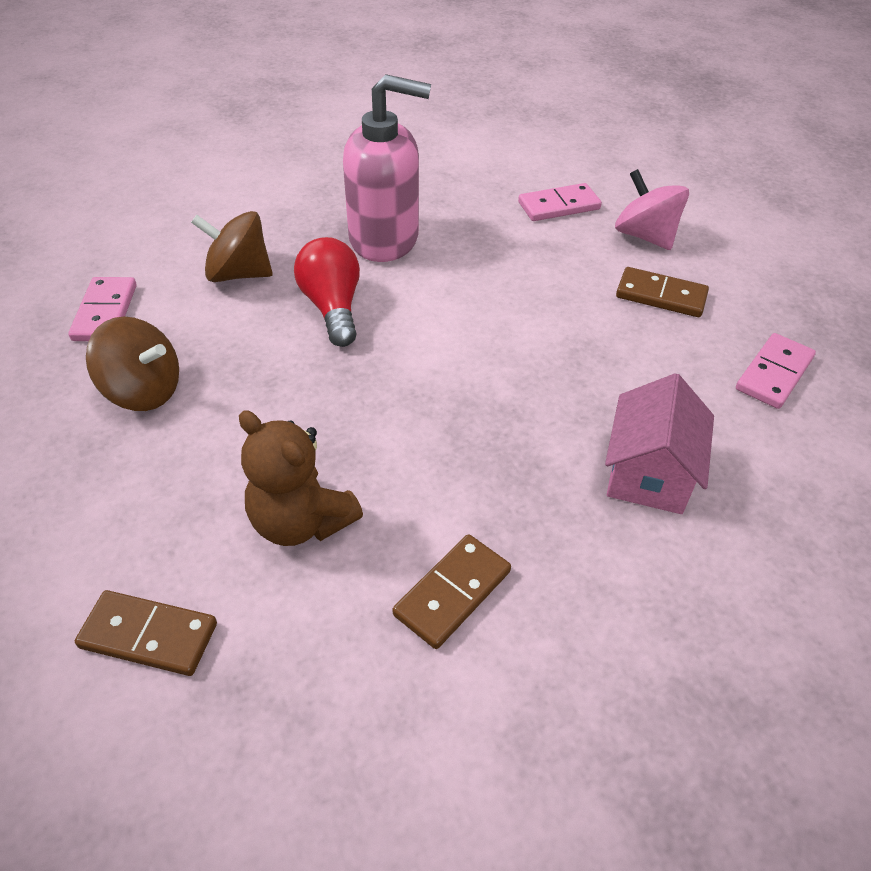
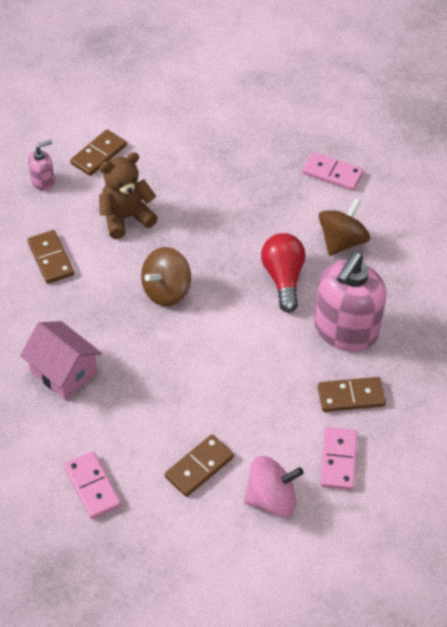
camera: 115 degrees right, 5 degrees up
brown spinning top [86,317,179,411] -> brown spinning top moved to [141,247,191,306]
red light bulb [294,237,360,347] -> red light bulb turned 105 degrees counterclockwise [261,233,305,312]
none -> pink soap dispenser [28,140,55,191]
none -> brown domino [318,377,386,412]

